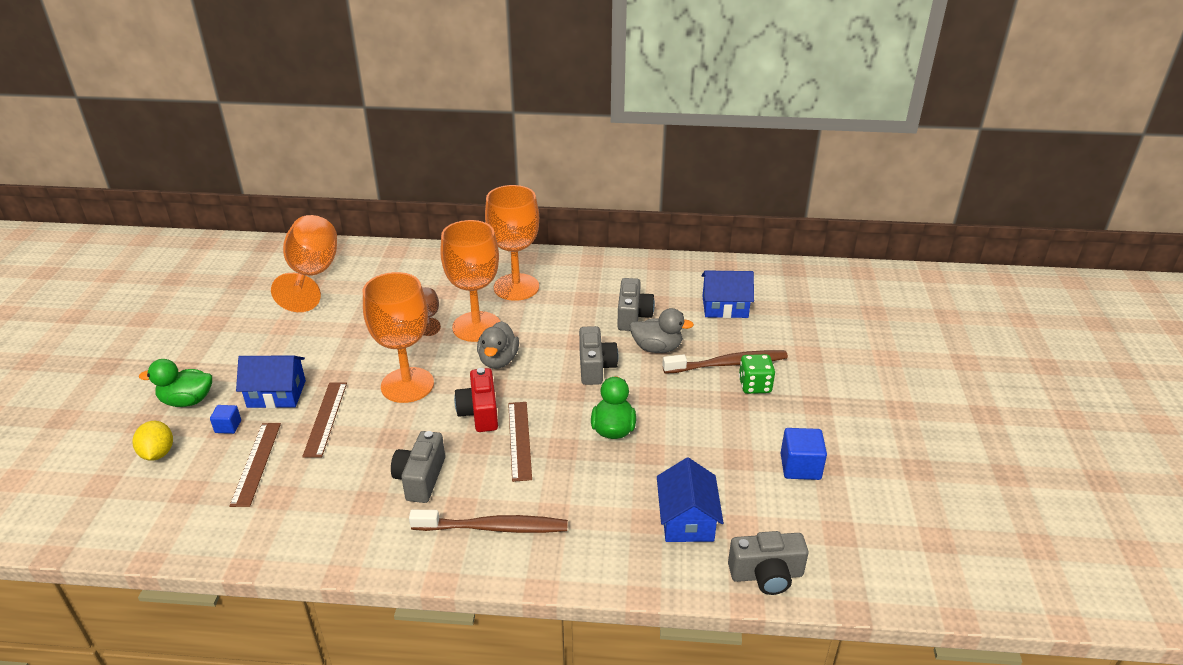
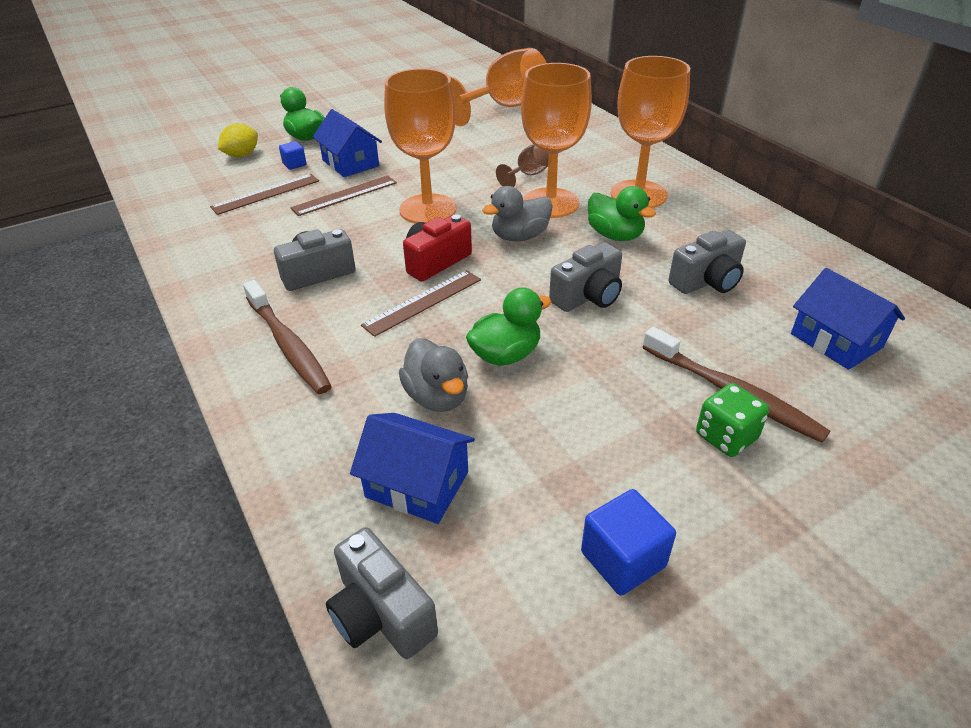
camera: 55 degrees right, 5 degrees up
grey duck [630,308,694,353] -> grey duck moved to [399,338,468,412]
blue house [657,457,724,542] -> blue house turned 60 degrees clockwise [350,413,475,524]
none -> green duck [588,186,656,241]

